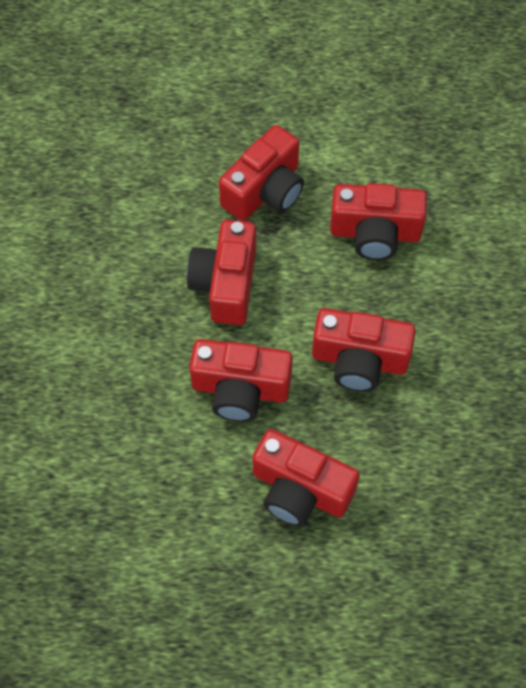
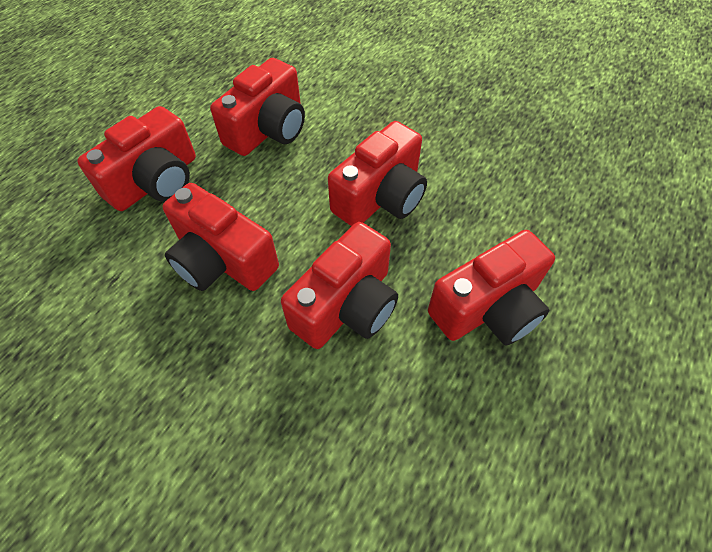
camera: 60 degrees left, 5 degrees down
red camera [219,125,304,221] -> red camera turned 60 degrees clockwise [77,106,196,211]

